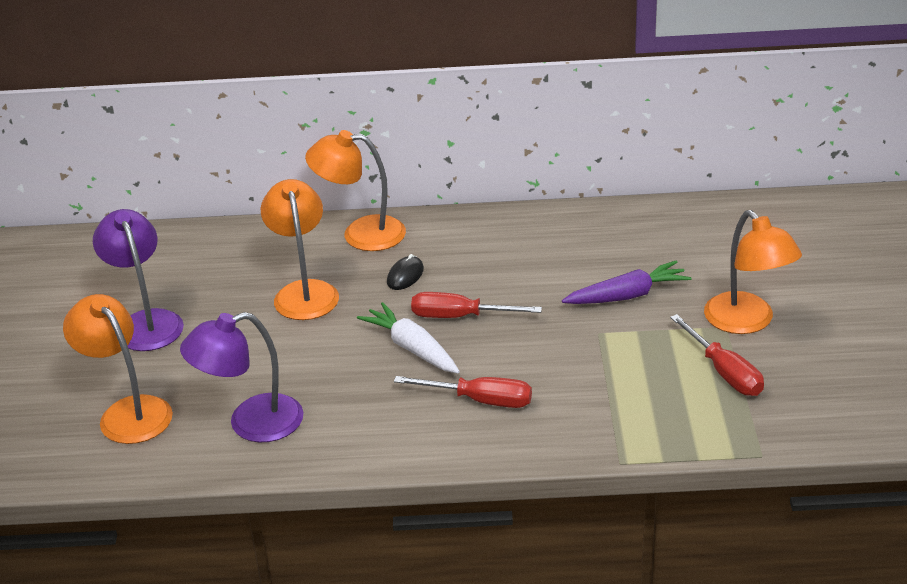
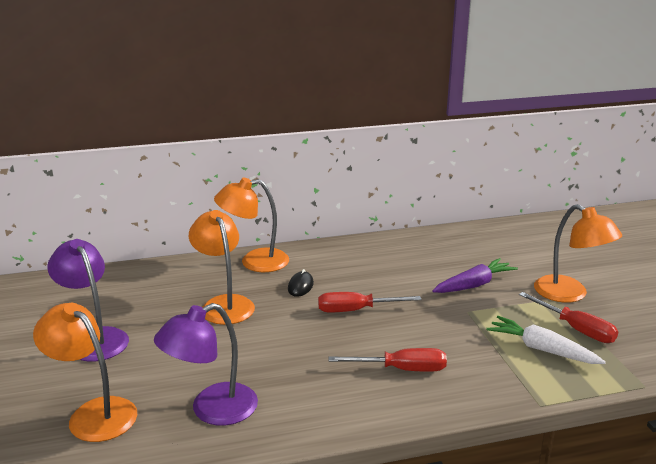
camera: 15 degrees left, 10 degrees down
white carrot [357,302,460,374] -> white carrot moved to [486,316,606,364]

